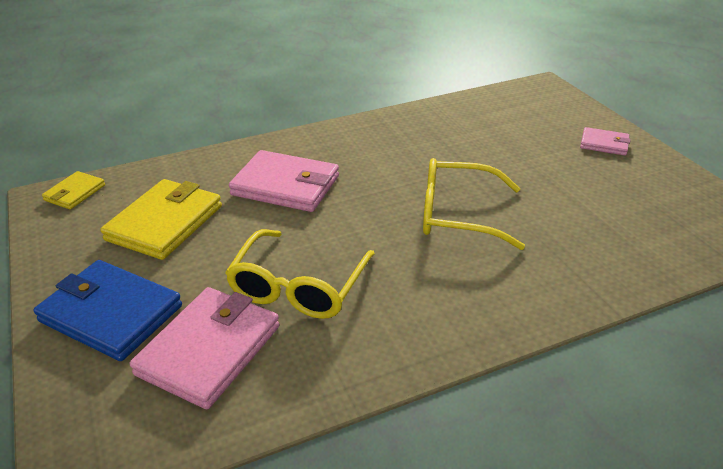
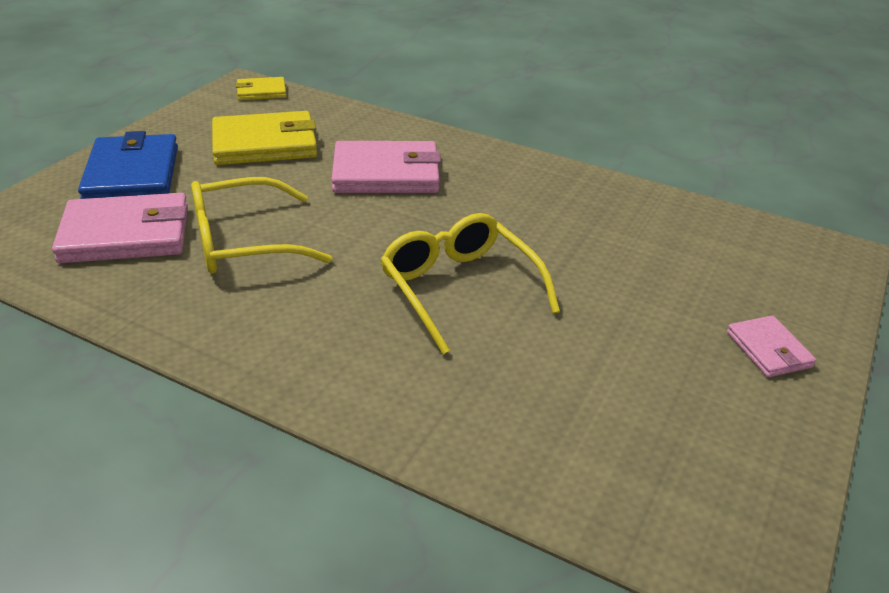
camera: 50 degrees right, 0 degrees up
pink wallet [229,150,339,212] -> pink wallet turned 75 degrees counterclockwise [331,141,441,193]

